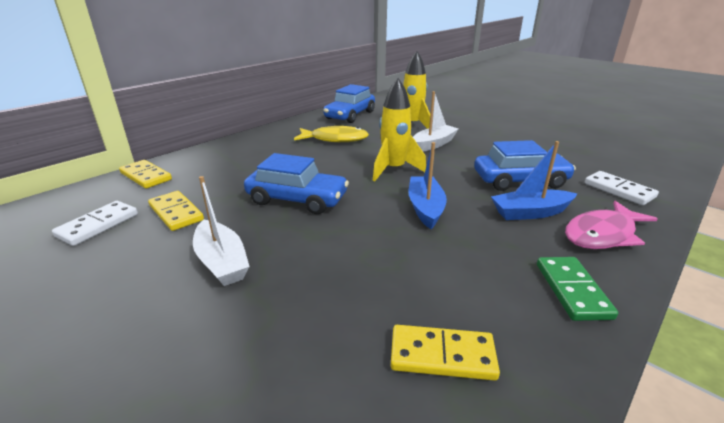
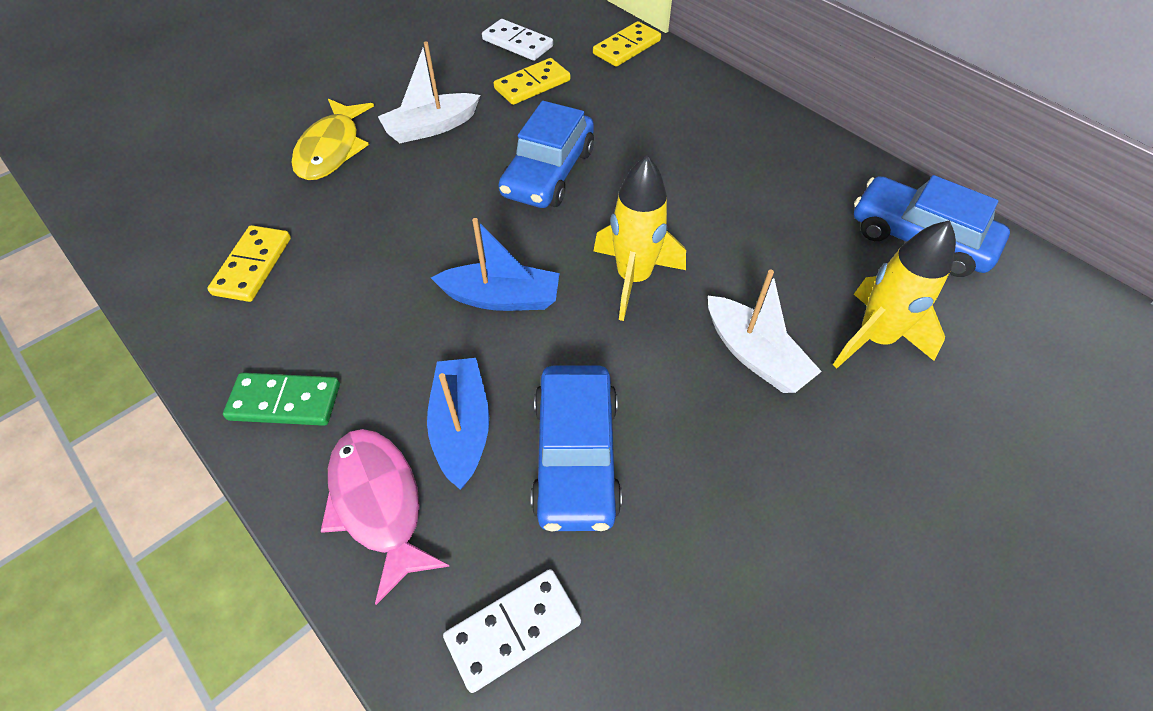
camera: 95 degrees right, 25 degrees up
yellow fish [294,126,369,142] -> yellow fish moved to [291,99,374,180]

